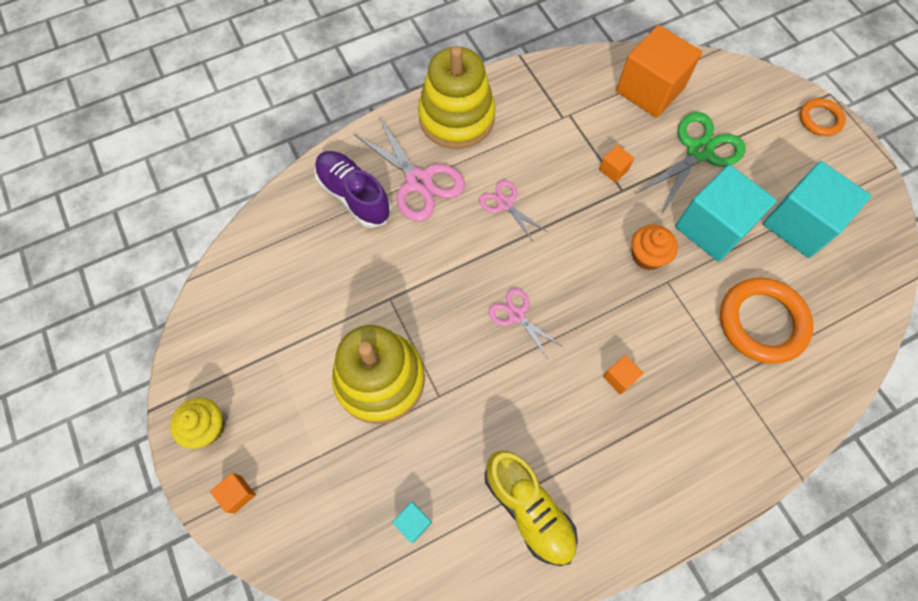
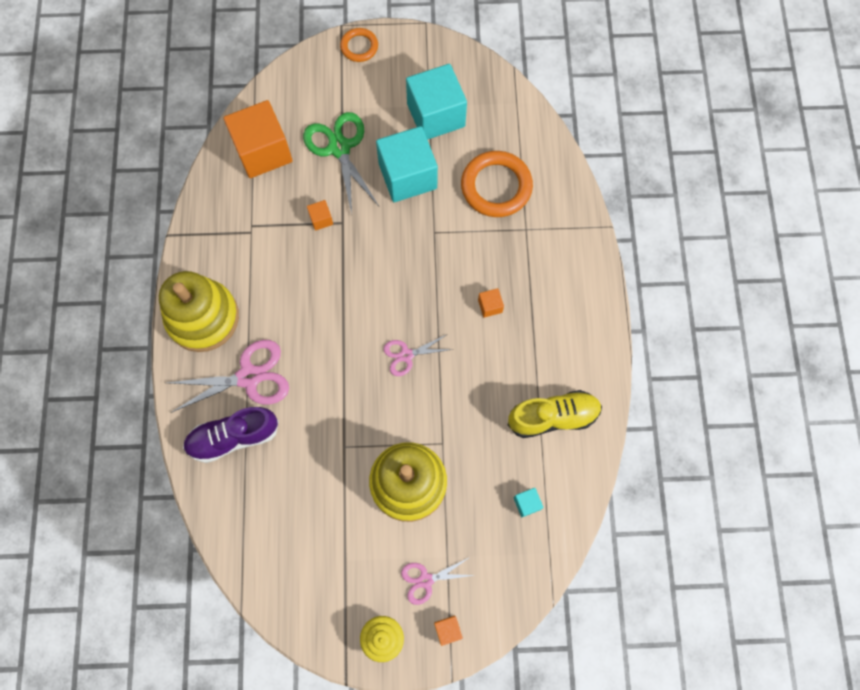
camera: 65 degrees left, 5 degrees up
pink scissors [479,180,547,243] -> pink scissors moved to [401,557,474,605]
orange cupcake [632,225,678,270] -> none

